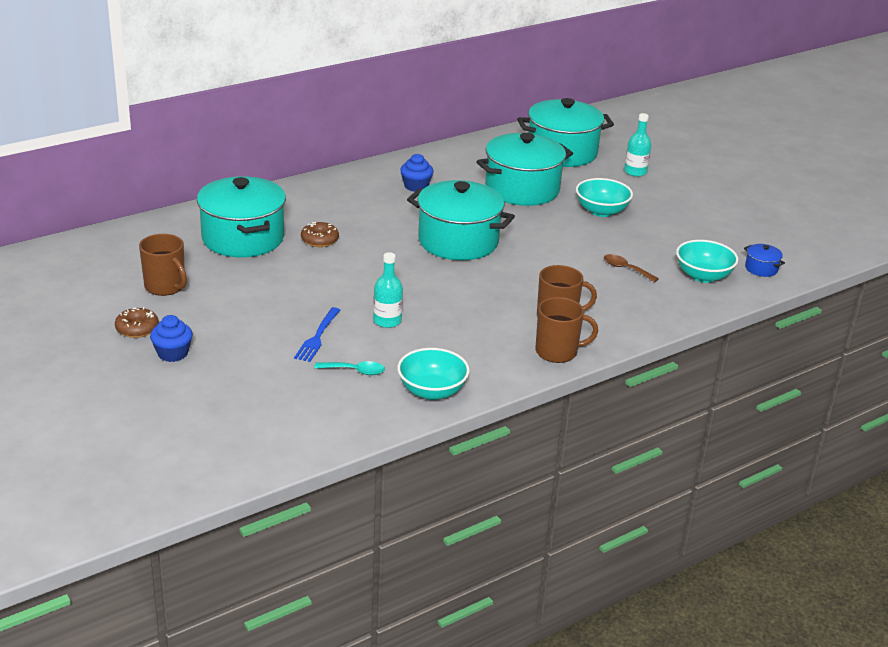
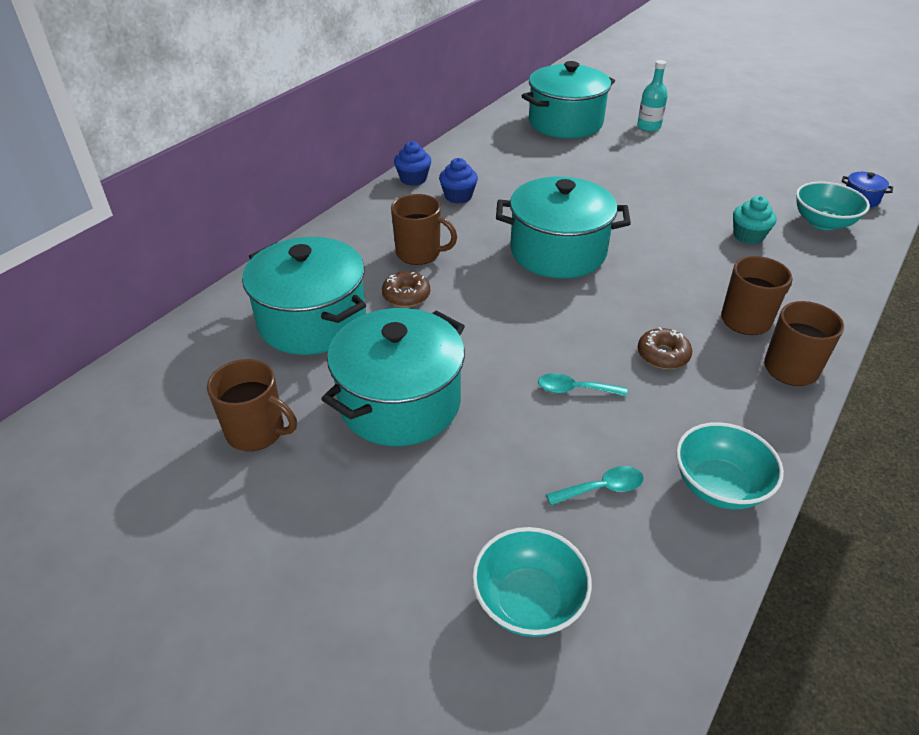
camera: 20 degrees left, 10 degrees up
brown donut [115,307,159,338] -> brown donut moved to [638,327,692,369]
blue cupcake [150,315,193,362] -> blue cupcake moved to [394,141,431,186]
blue fork [294,307,340,362] -> none
turquoise bottle [373,252,403,328] -> turquoise spoon [538,373,627,396]
turquoise pot [476,133,573,206] -> turquoise pot moved to [321,308,465,446]
turquoise bowl [576,178,633,217] -> turquoise bowl moved to [472,527,592,637]
brown spoon [604,254,659,282] -> turquoise cupcake [733,196,777,244]
none -> brown mug [391,194,457,265]

